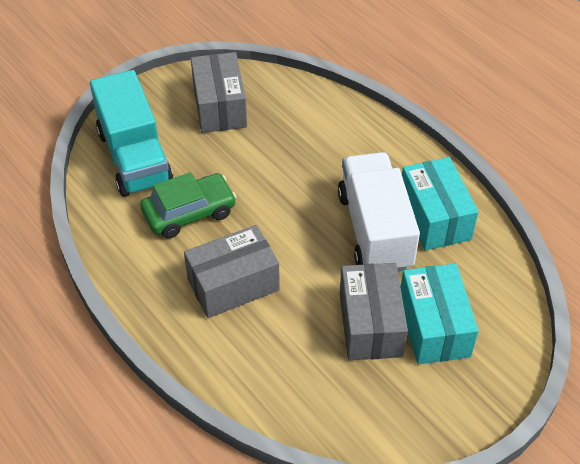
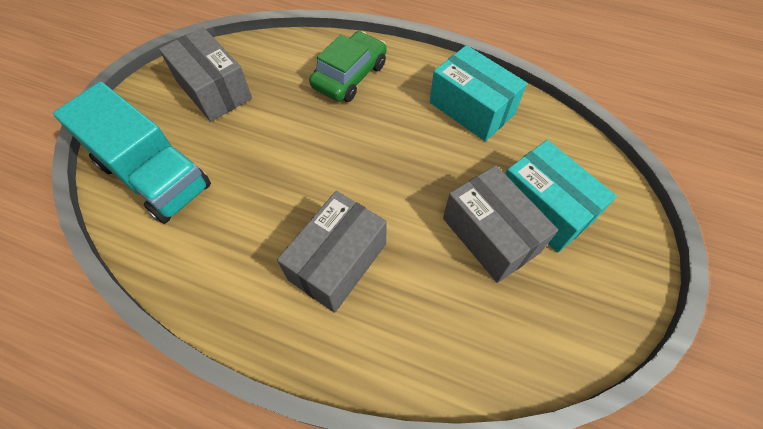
camera: 30 degrees left, 10 degrees up
green car [140,172,236,239] -> green car moved to [309,31,387,102]
white truck [338,152,420,272] -> none

